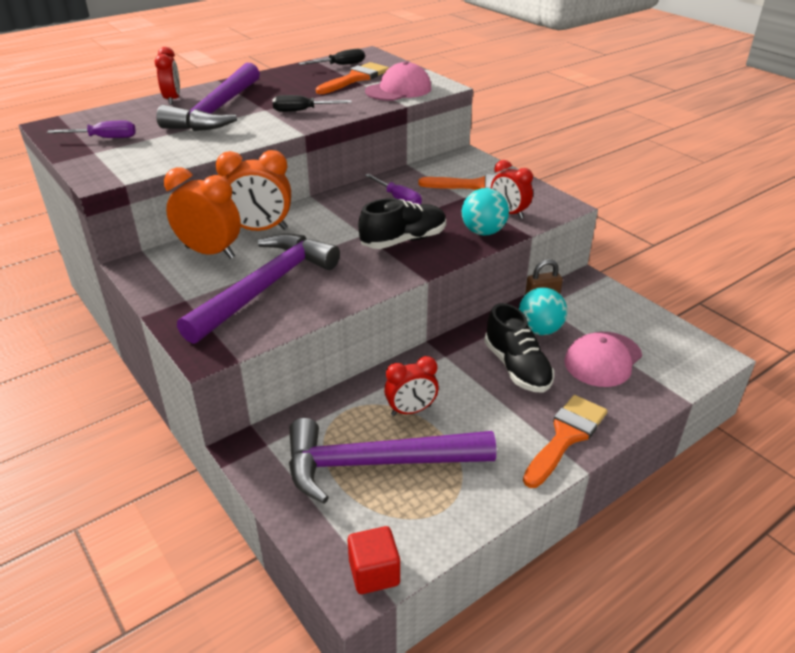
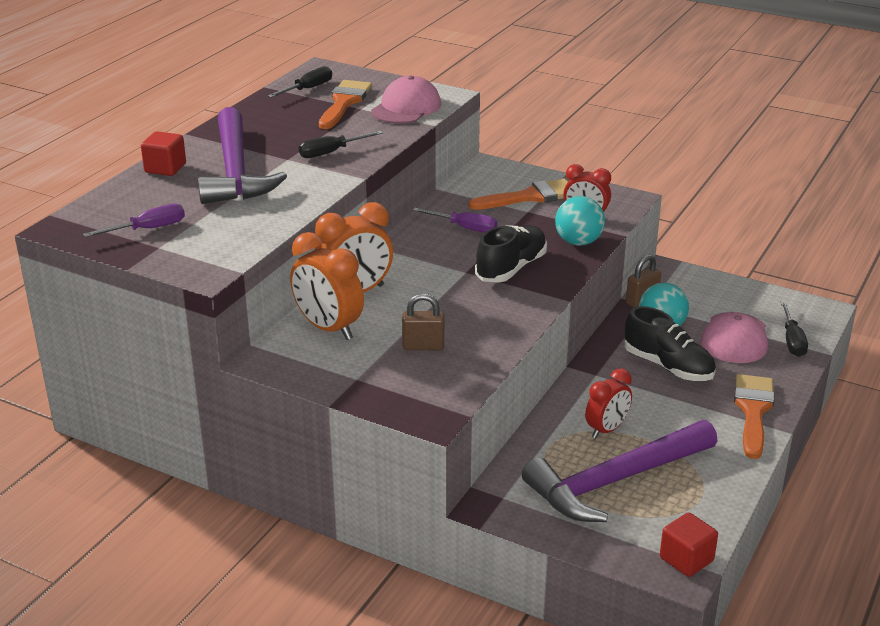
camera: 25 degrees left, 5 degrees down
red clock [155,47,180,105] -> red cube [141,131,186,176]
orange clock [164,167,241,259] -> orange clock turned 135 degrees counterclockwise [290,232,364,340]
purple hammer [177,234,340,344] -> brown padlock [402,293,444,350]
none -> black screwdriver [781,301,808,357]

